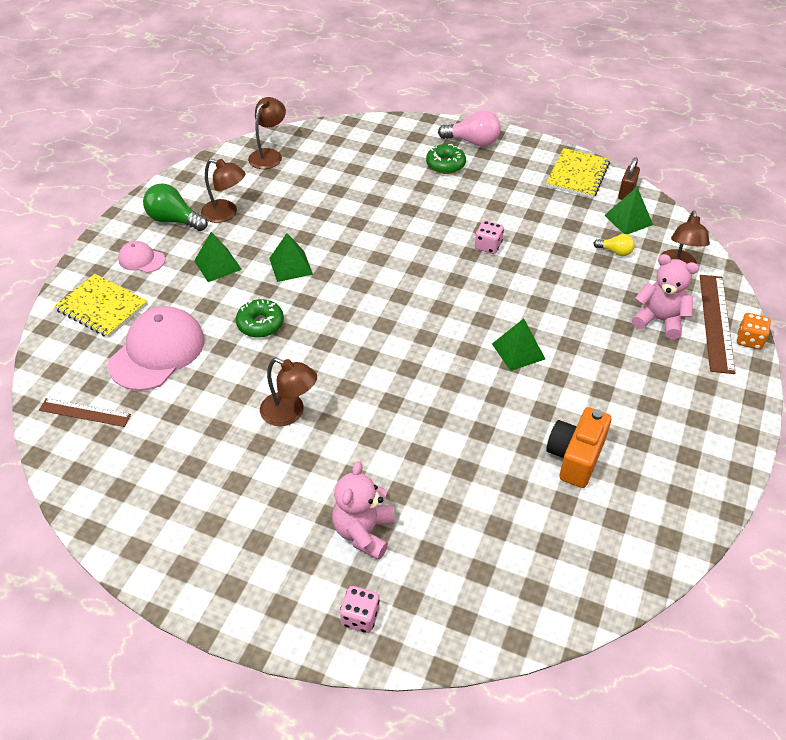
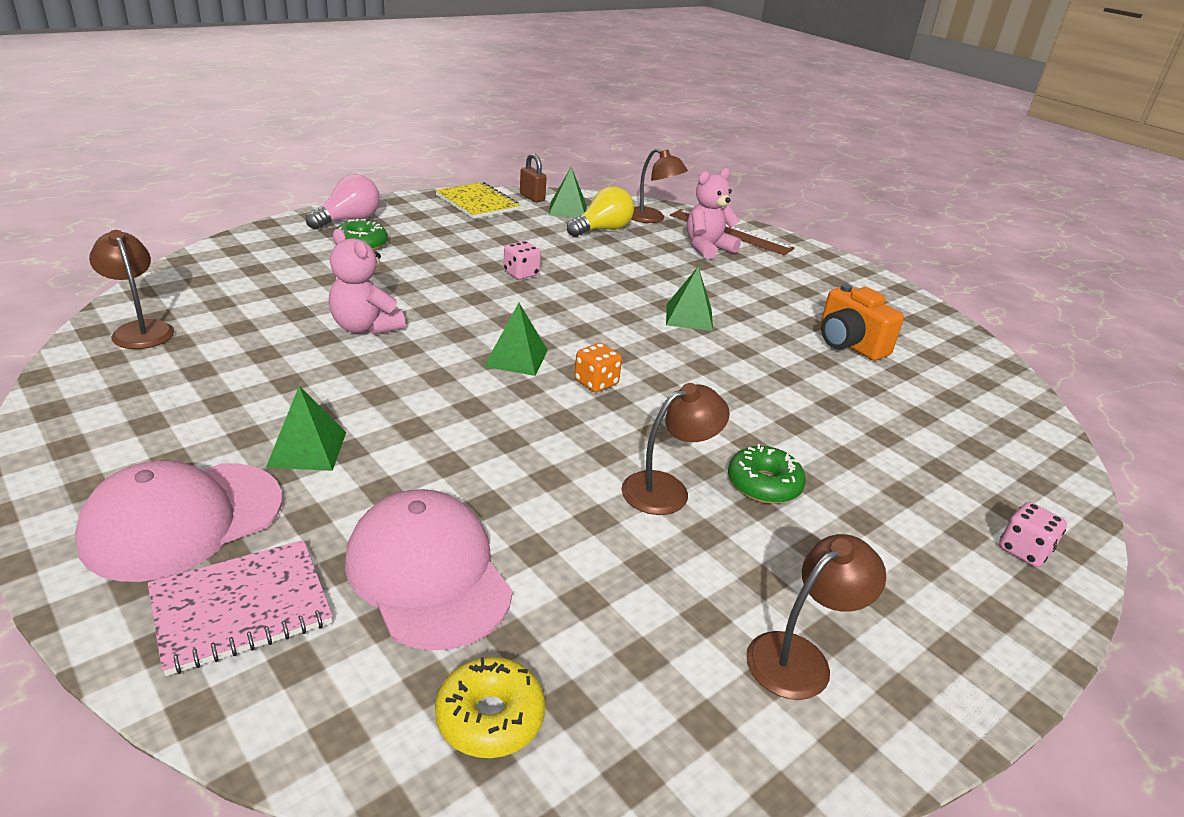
camera: 65 degrees left, 15 degrees down
brown ruler [39,398,131,427] -> yellow donut [435,657,545,758]
yellow notebook [54,274,148,338] -> pink notebook [148,540,333,676]
pink cap [118,241,165,273] -> pink cap [75,460,282,582], size x1.98
green light bulb [143,183,208,231] -> none
brown lamp [201,159,246,223] -> brown lamp moved to [746,534,886,700]
green donut [236,299,284,338] -> green donut moved to [728,444,806,504]
green pyramid [269,233,313,282] -> green pyramid moved to [484,303,548,376]
pink teddy bear [332,461,394,560] -> pink teddy bear moved to [329,229,405,335]
yellow light bulb [593,234,635,256] -> yellow light bulb [567,186,634,237], size x1.77
orange dice [737,313,771,350] -> orange dice moved to [574,343,622,392]

